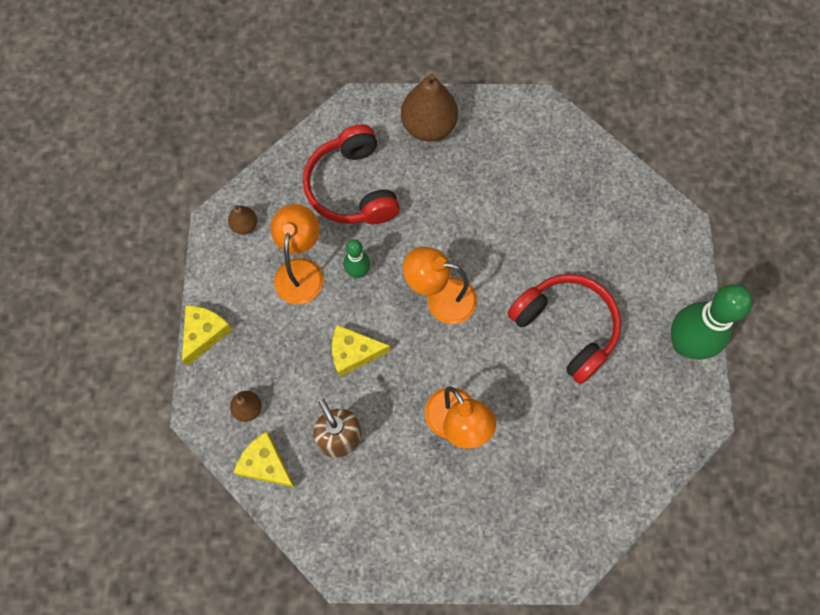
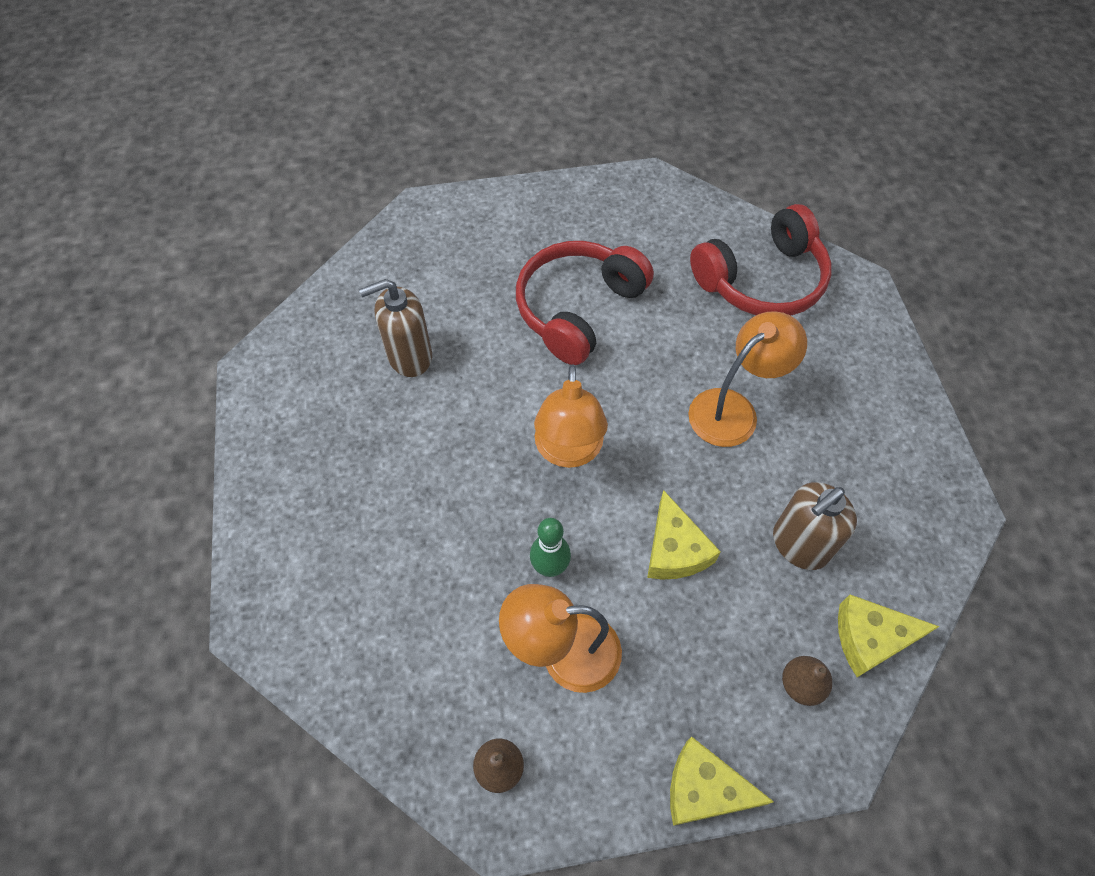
camera: 100 degrees left, 10 degrees down
yellow cheese [233,431,296,488] -> yellow cheese turned 60 degrees clockwise [838,595,940,677]
red headphones [303,124,400,224] -> red headphones moved to [690,204,832,315]
brown pear [401,73,458,141] -> none
green bowling pin [671,284,753,360] -> none
none -> brown soap dispenser [359,279,432,377]

